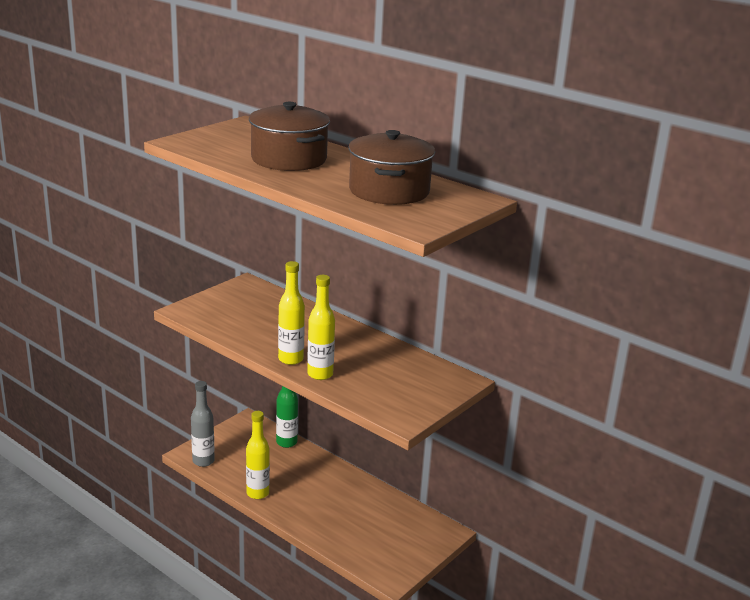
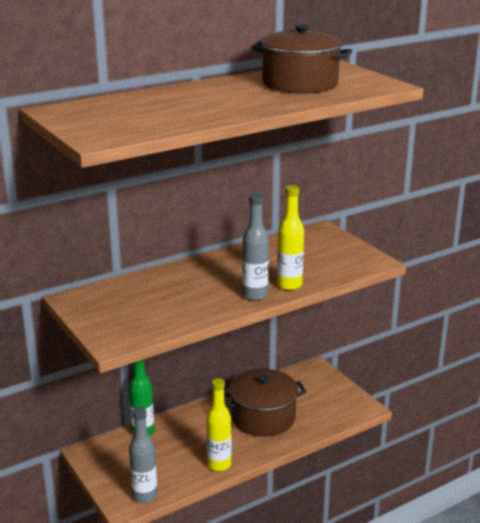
camera: 70 degrees left, 0 degrees up
brown pot [249,102,330,171] -> brown pot moved to [224,369,306,437]
yellow bottle [278,261,305,365] -> grey bottle [242,194,269,301]

